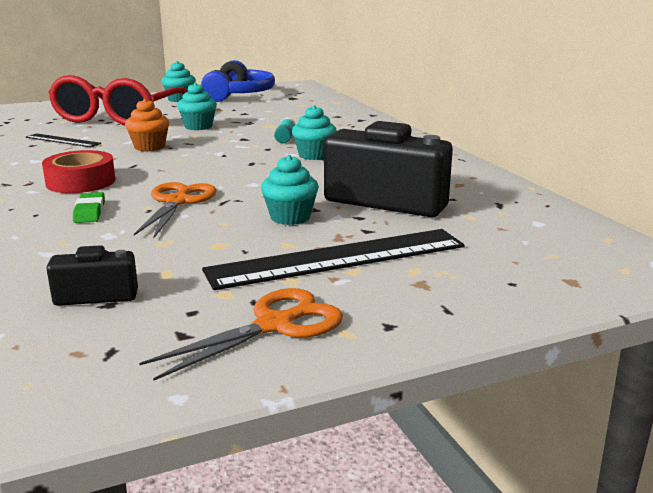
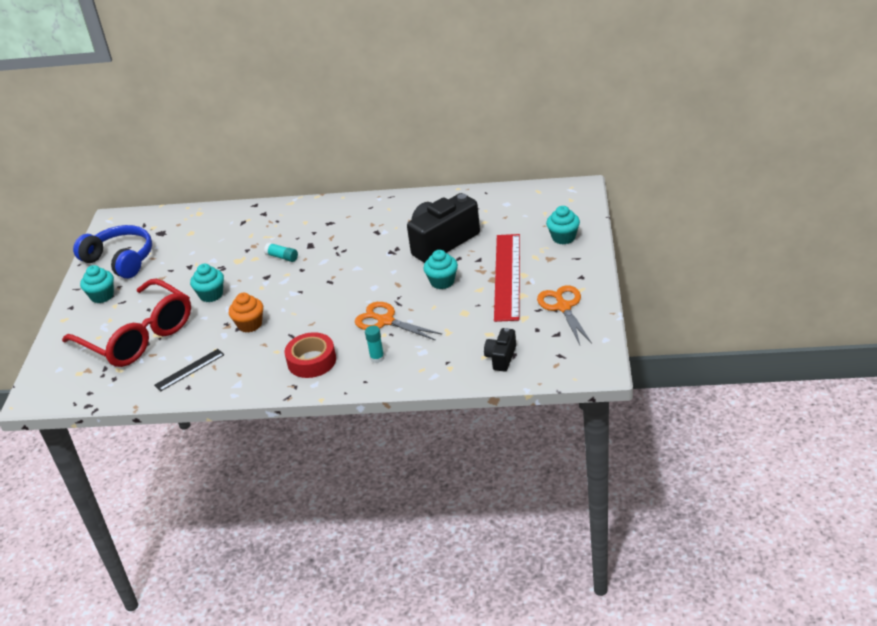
camera: 60 degrees left, 15 degrees up
green eraser [73,192,105,223] -> turquoise glue stick [365,326,384,363]
black ruler [202,229,464,290] -> red ruler [494,234,520,322]
turquoise cupcake [292,105,337,160] -> turquoise cupcake moved to [546,206,580,245]

